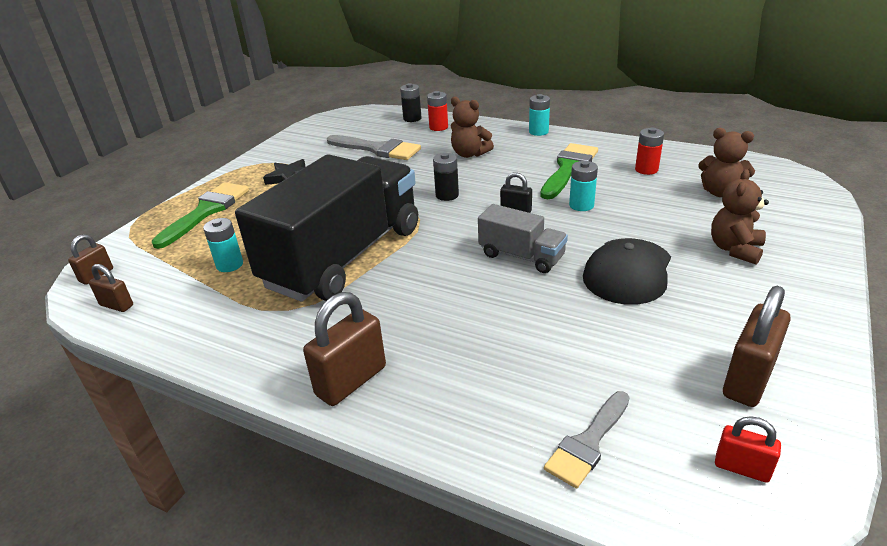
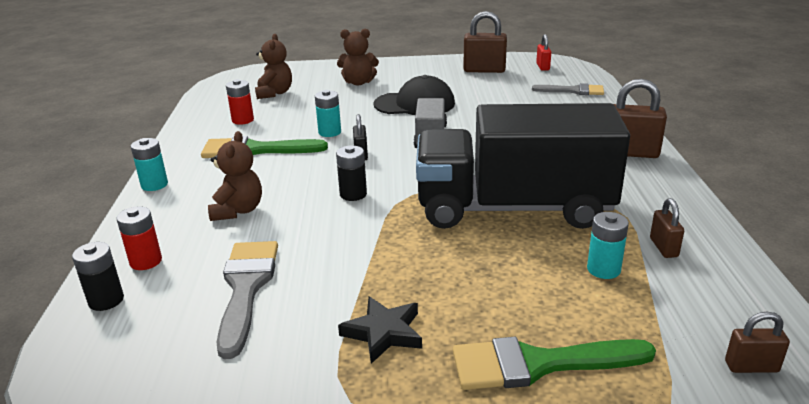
camera: 120 degrees left, 5 degrees down
brown padlock [89,264,133,312] -> brown padlock moved to [650,198,684,258]

